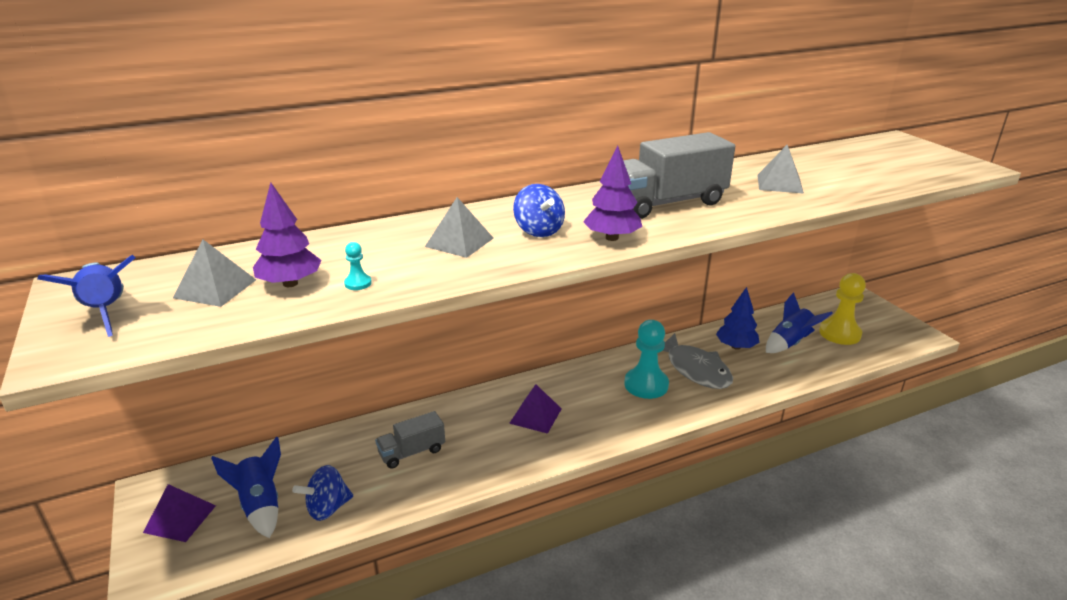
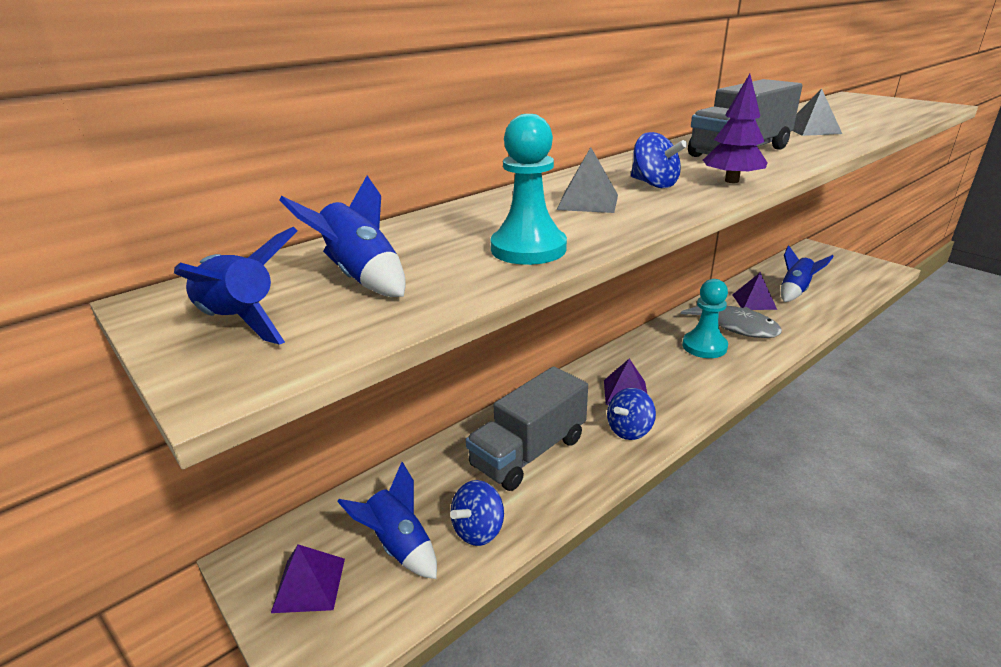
camera: 15 degrees left, 0 degrees up
grey pyramid [173,239,256,307] -> blue rocket [279,176,406,297]
purple tree [253,182,321,287] -> none
turquoise pawn [344,242,372,290] -> turquoise pawn [490,114,567,265], size x2.38
grey truck [375,411,445,469] -> grey truck [466,366,588,491], size x1.79
blue tree [716,287,759,350] -> purple pyramid [732,272,777,310]
yellow pawn [819,273,866,345] -> none
none -> blue spinning top [607,388,656,440]

